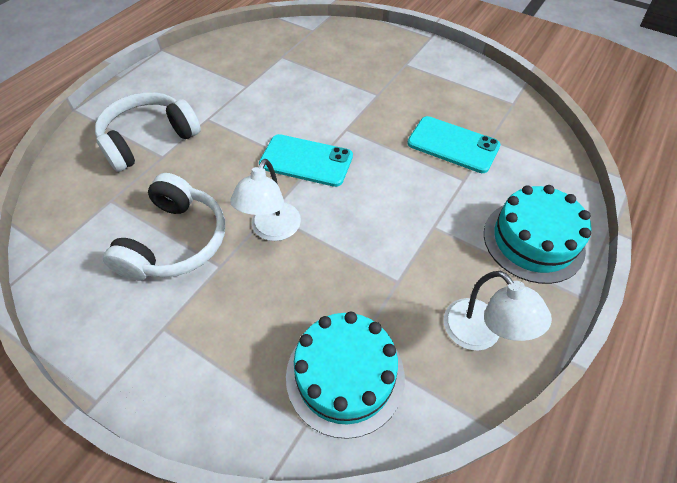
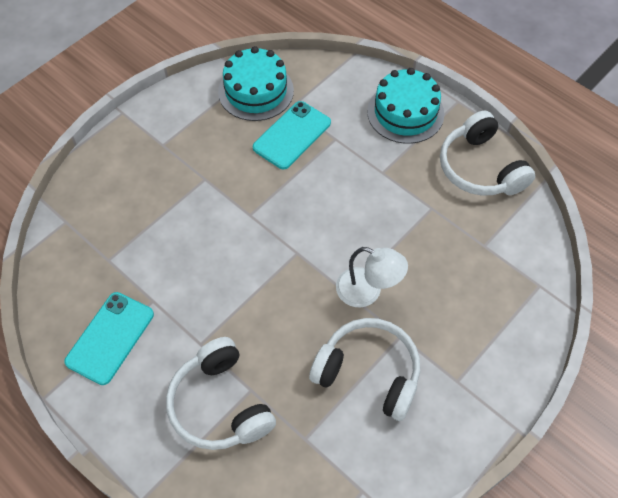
camera: 80 degrees left, 5 degrees up
turquoise phone [259,134,353,187] -> turquoise phone moved to [64,292,154,385]
turquoise cake [286,312,405,439] -> turquoise cake moved to [218,46,294,121]
white lamp [444,271,552,351] -> white headphones [440,111,535,196]

